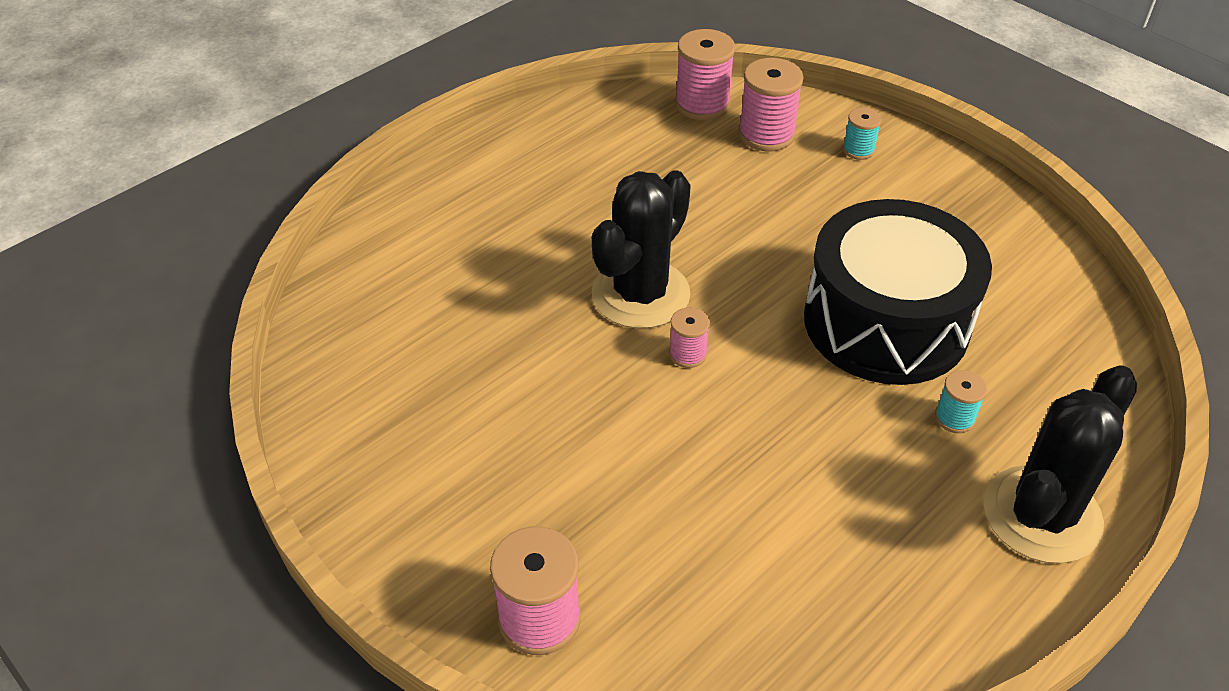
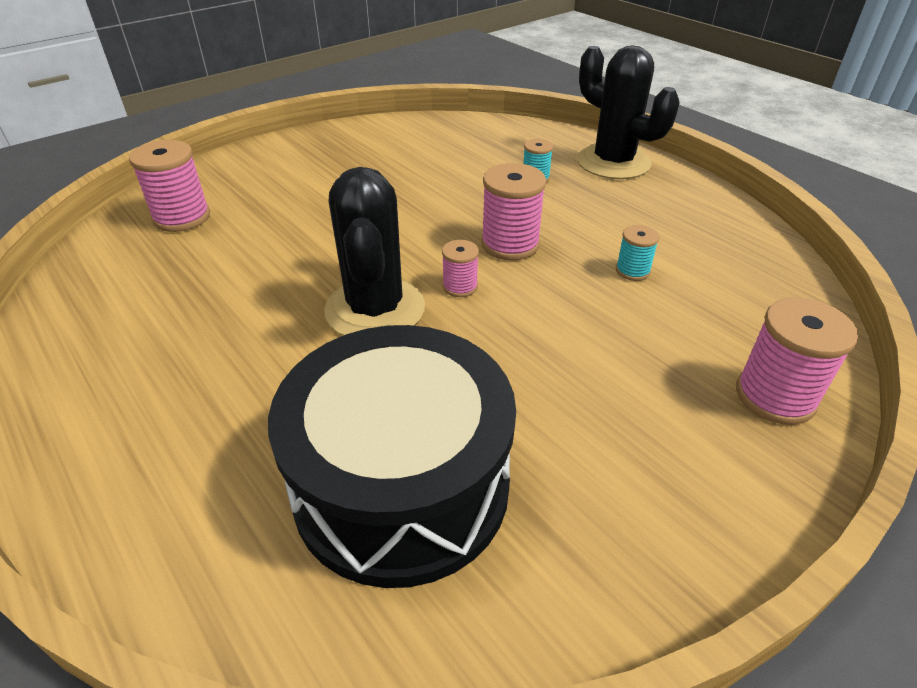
camera: 85 degrees left, 5 degrees down
black cactus [592,170,691,329] -> black cactus turned 45 degrees clockwise [324,167,425,336]
pink spool [675,29,735,120] -> pink spool moved to [481,163,546,261]
black drum [804,199,992,385] -> black drum moved to [268,325,516,588]
turquoise spool [843,107,882,160] -> turquoise spool moved to [616,225,659,281]

